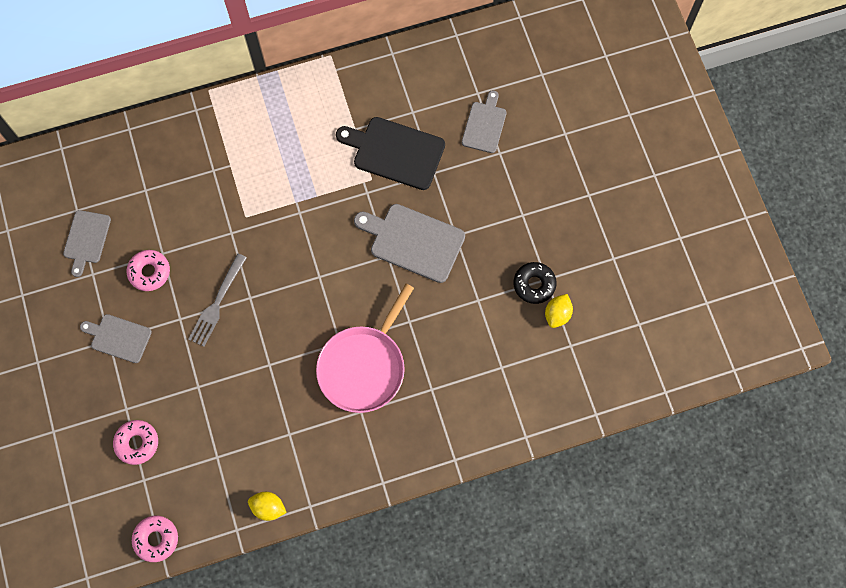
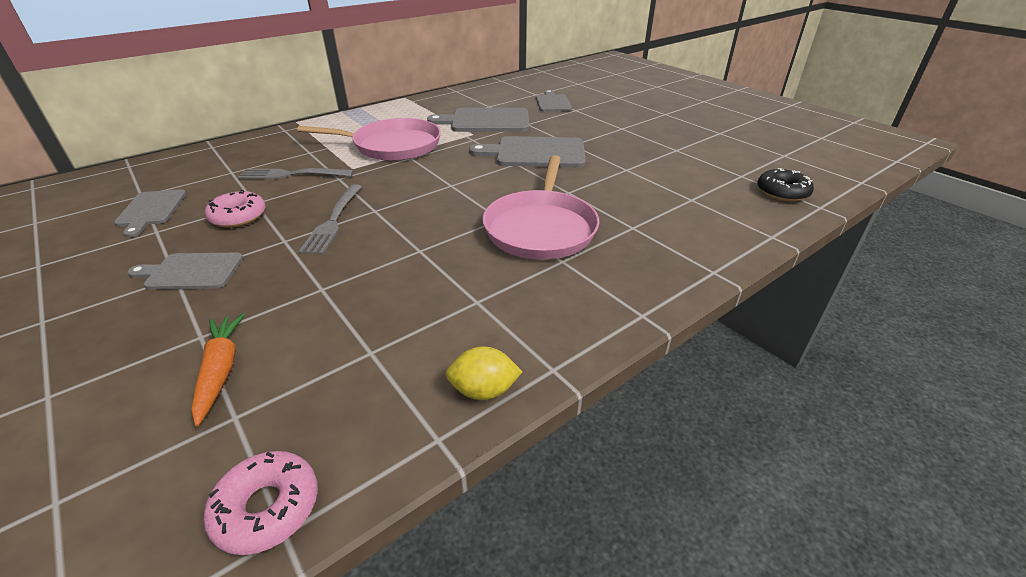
camera: 20 degrees left, 35 degrees down
pink donut [113,420,158,465] -> orange carrot [192,313,245,426]
black cutting board [336,117,445,190] -> grey cutting board [427,108,529,132]
black donut [514,262,556,304] -> black donut moved to [758,168,814,202]
yellow lemon [545,294,573,328] -> none
none -> grey fork [238,168,354,179]
none -> pink pan [297,118,441,161]

